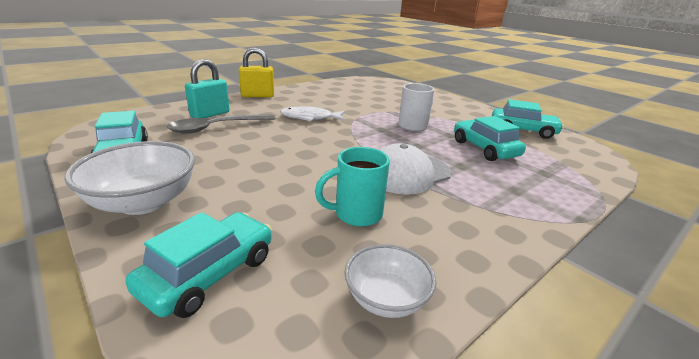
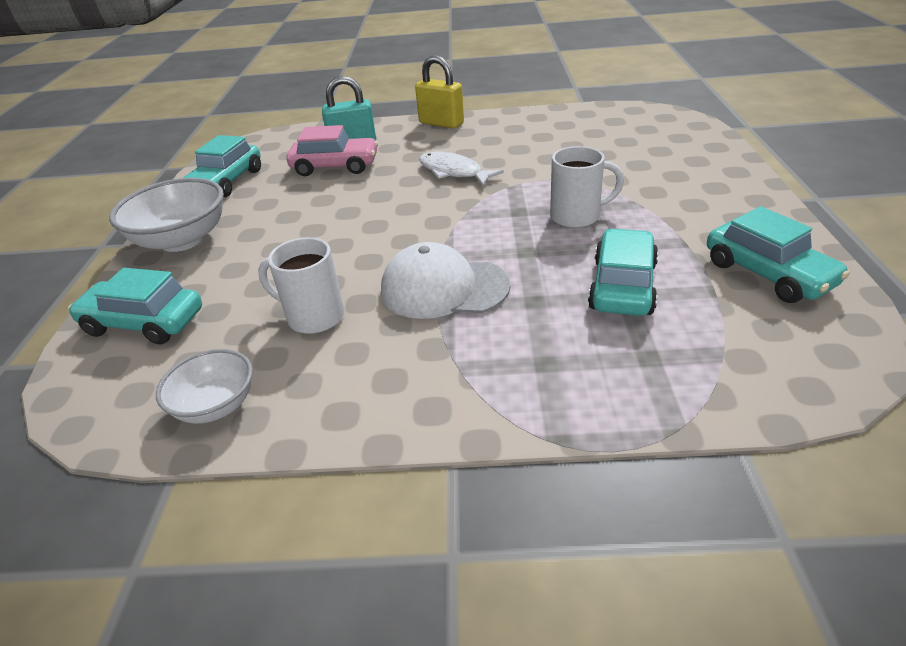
camera: 45 degrees right, 10 degrees up
turquoise car [125,212,272,318] -> turquoise car turned 150 degrees counterclockwise [68,268,202,344]
grey spoon [167,114,276,134] -> pink car [286,125,378,176]
turquoise mug [315,147,390,227] -> white mug [258,237,345,334]

